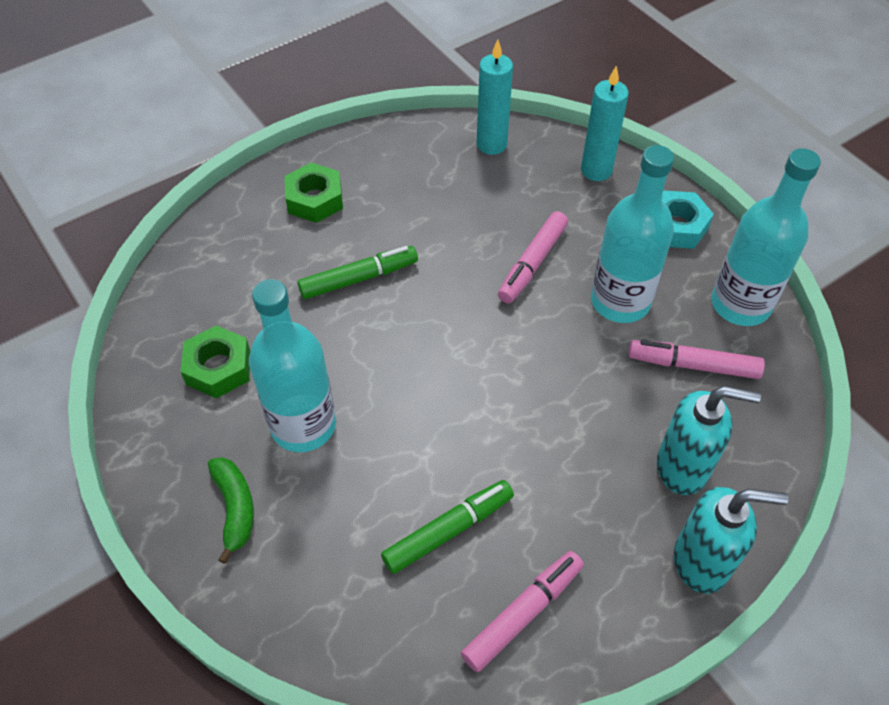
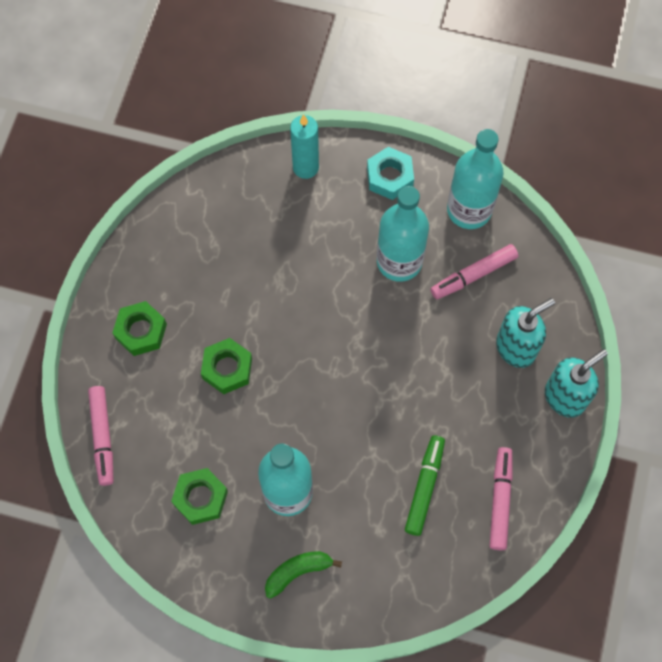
camera: 40 degrees left, 15 degrees up
green banana [208,457,254,564] -> green banana turned 60 degrees counterclockwise [265,551,342,599]
green marker [297,246,418,299] -> green nut [201,338,252,394]
turquoise candle [477,39,513,155] -> none
pink marker [498,211,568,303] -> pink marker moved to [88,386,114,486]

